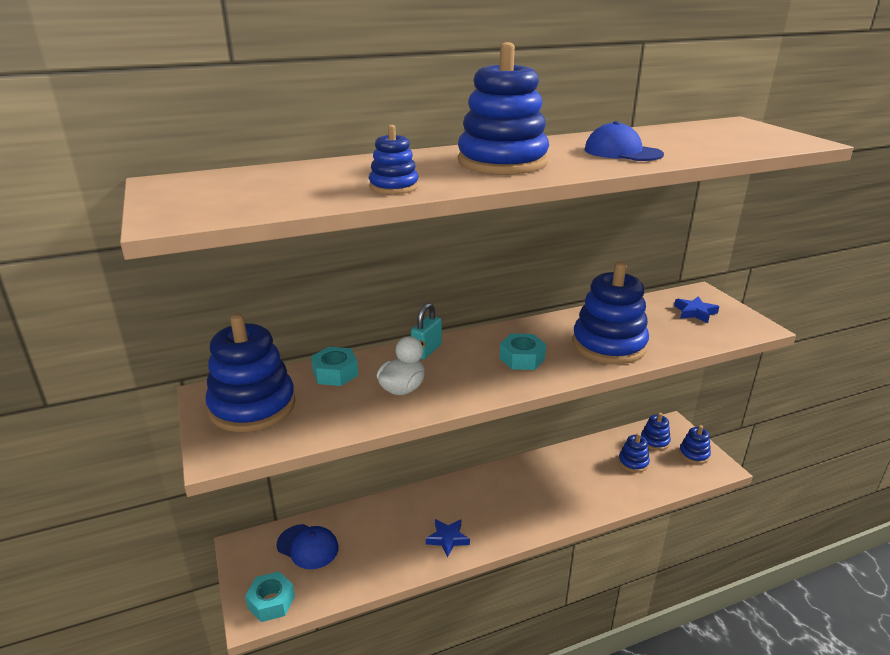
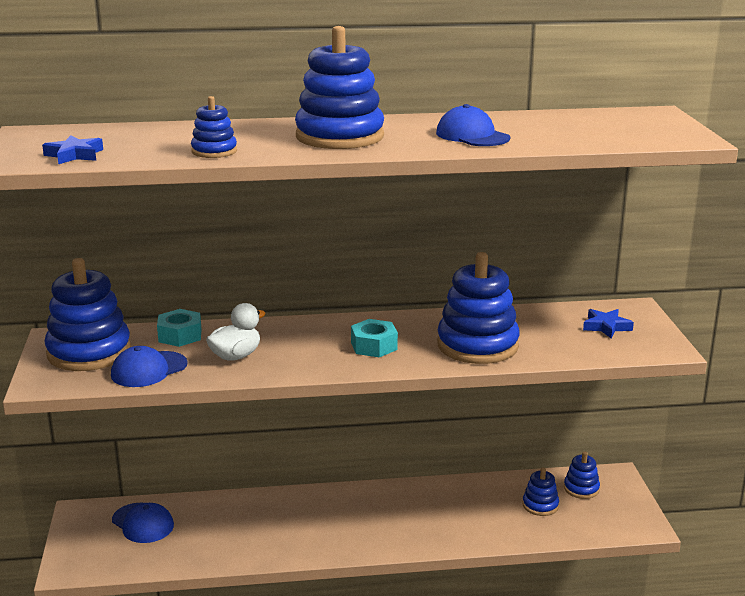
camera: 15 degrees right, 5 degrees down
turquoise nut [245,572,295,622] -> none
turquoise padlock [411,303,442,360] -> none
blue star [426,519,470,557] -> blue star moved to [42,135,103,164]
blue stacking toy [679,425,711,464] -> none
none -> blue cap [111,346,188,387]

